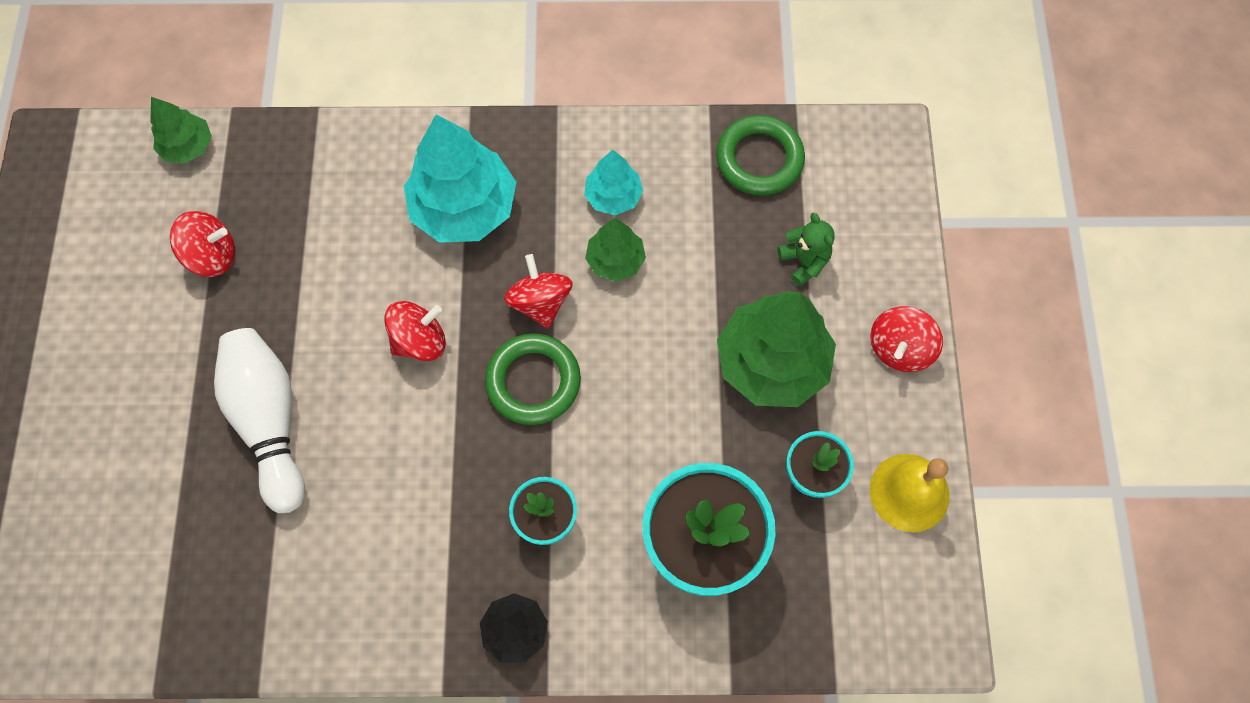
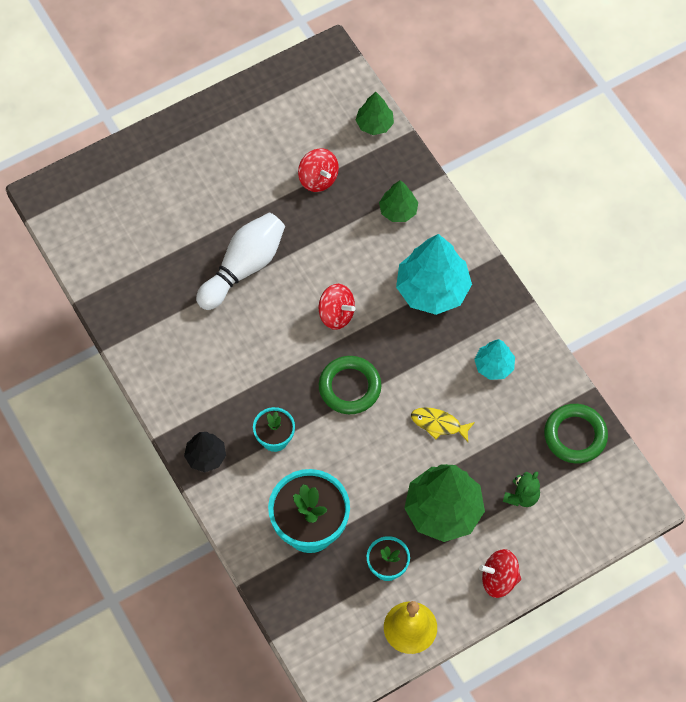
camera: 60 degrees right, 5 degrees down
red spinning top [504,254,573,329] -> none
green tree [585,218,646,282] -> green tree moved to [379,180,418,222]
none -> yellow fish [411,407,475,442]

